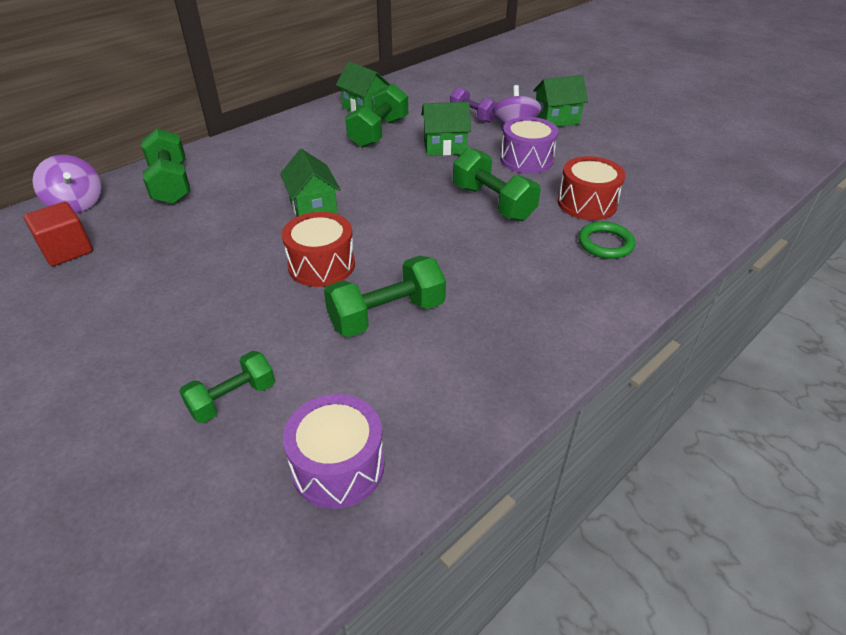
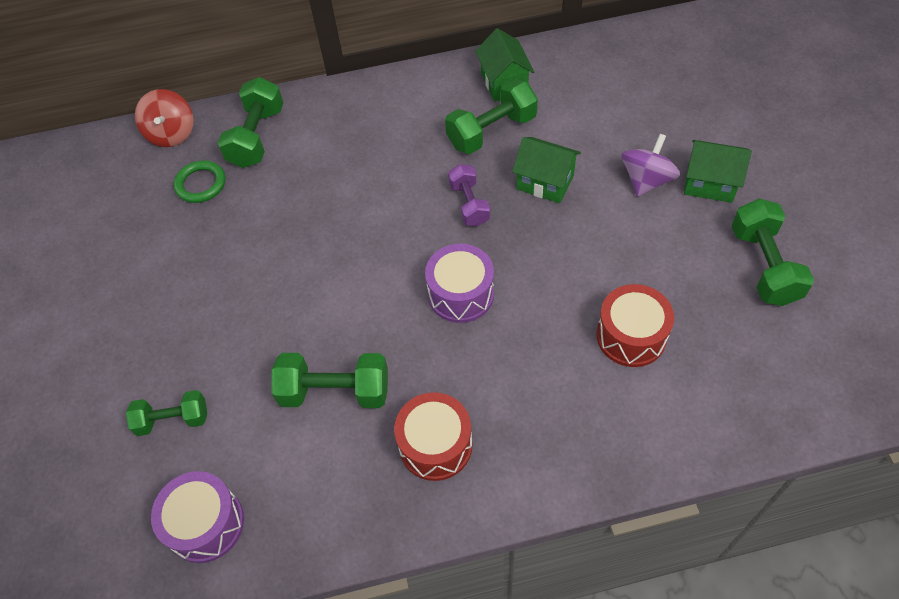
camera: 35 degrees right, 15 degrees up
red cube [24,202,93,266] -> none
purple spinning top [32,155,101,213] -> red spinning top [135,89,194,147]
green house [280,149,341,217] -> none
red drum [282,212,355,287] -> red drum moved to [394,392,472,481]
purple dumbbell [450,87,497,123] -> purple dumbbell moved to [448,164,490,226]
green dumbbell [453,147,541,221] -> green dumbbell moved to [731,198,814,306]
purple drum [500,117,559,174] -> purple drum moved to [425,244,494,323]
green ring [578,221,635,259] -> green ring moved to [173,160,226,203]

